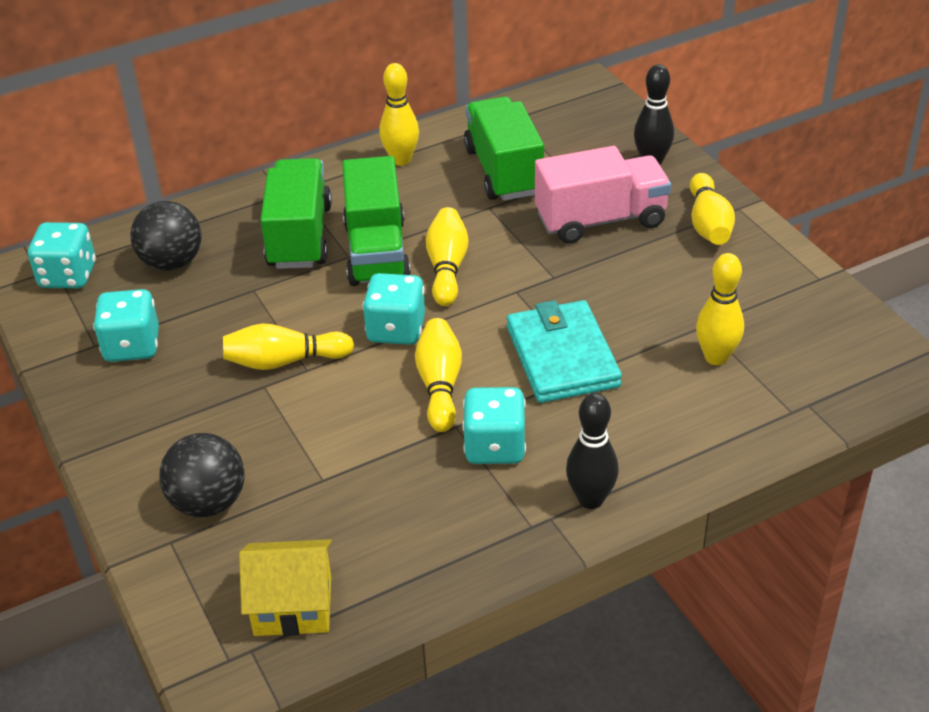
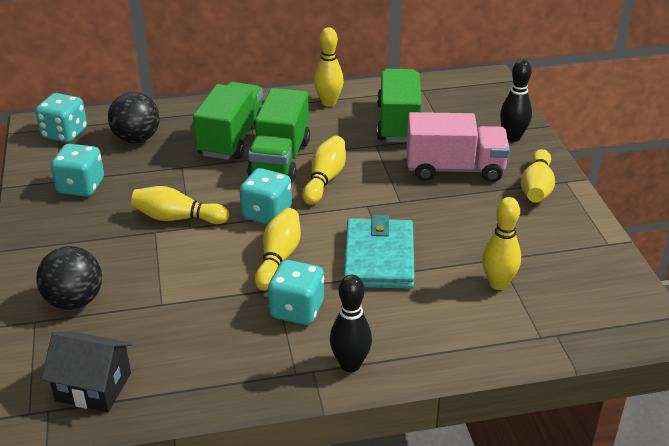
camera: 15 degrees right, 5 degrees down
yellow house [239,539,332,636] -> black house [41,332,133,412]

